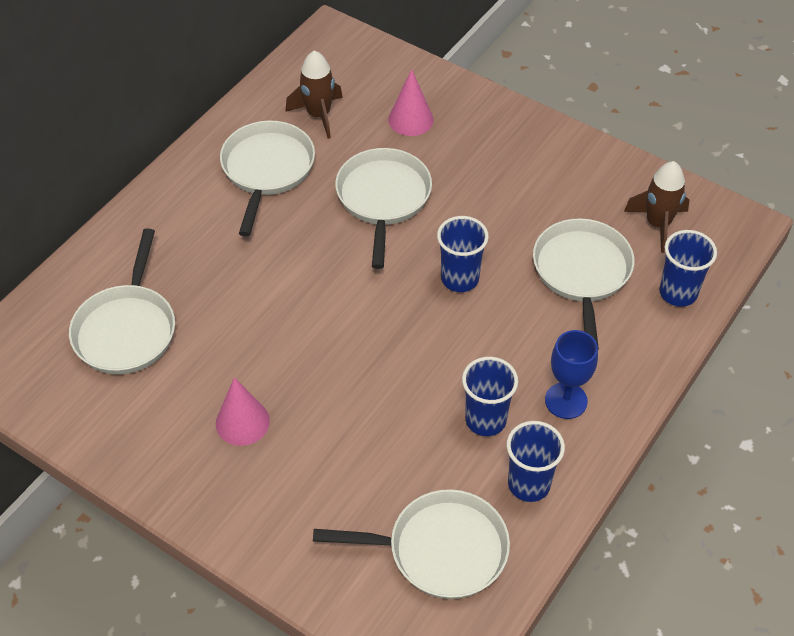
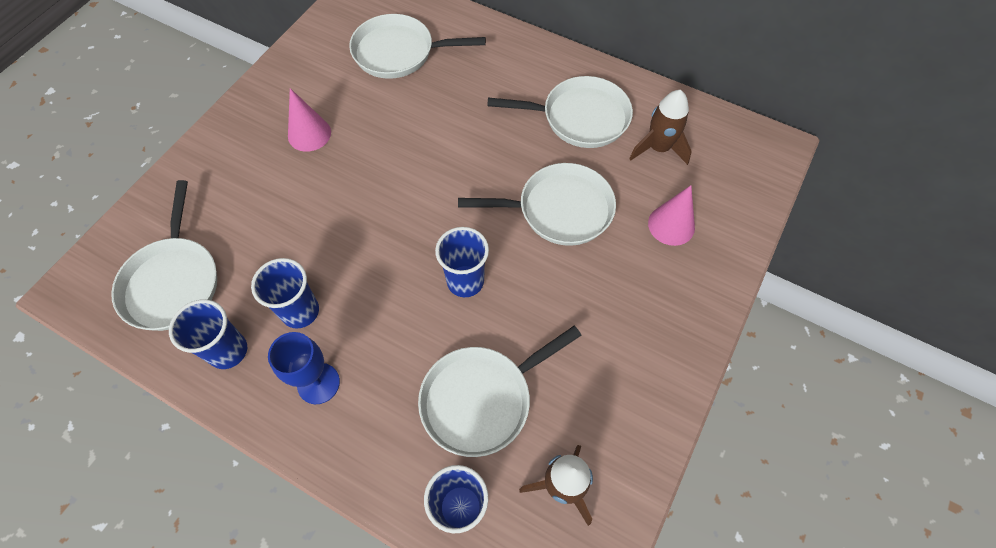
camera: 85 degrees right, 10 degrees up
white pan [533,218,634,350] -> white pan turned 150 degrees clockwise [418,326,582,457]

